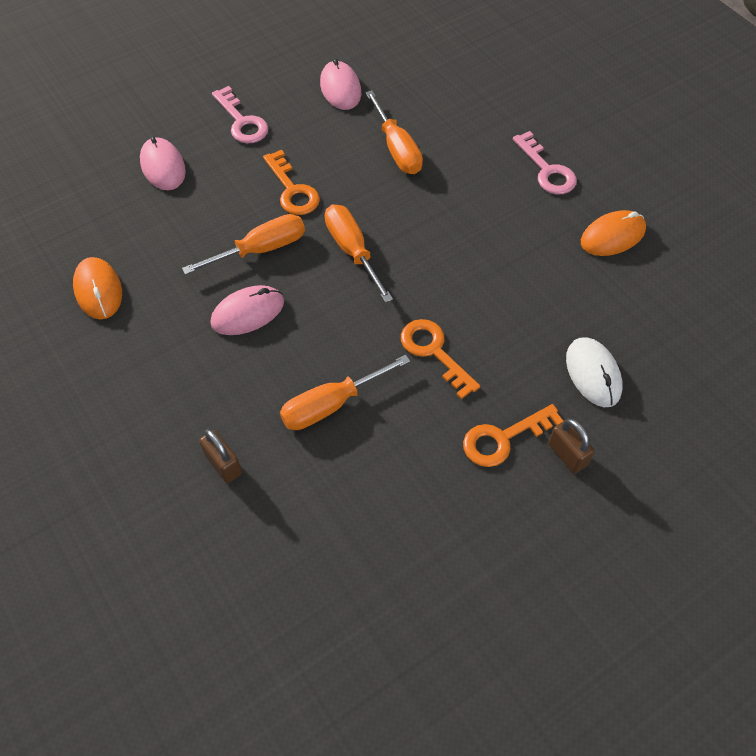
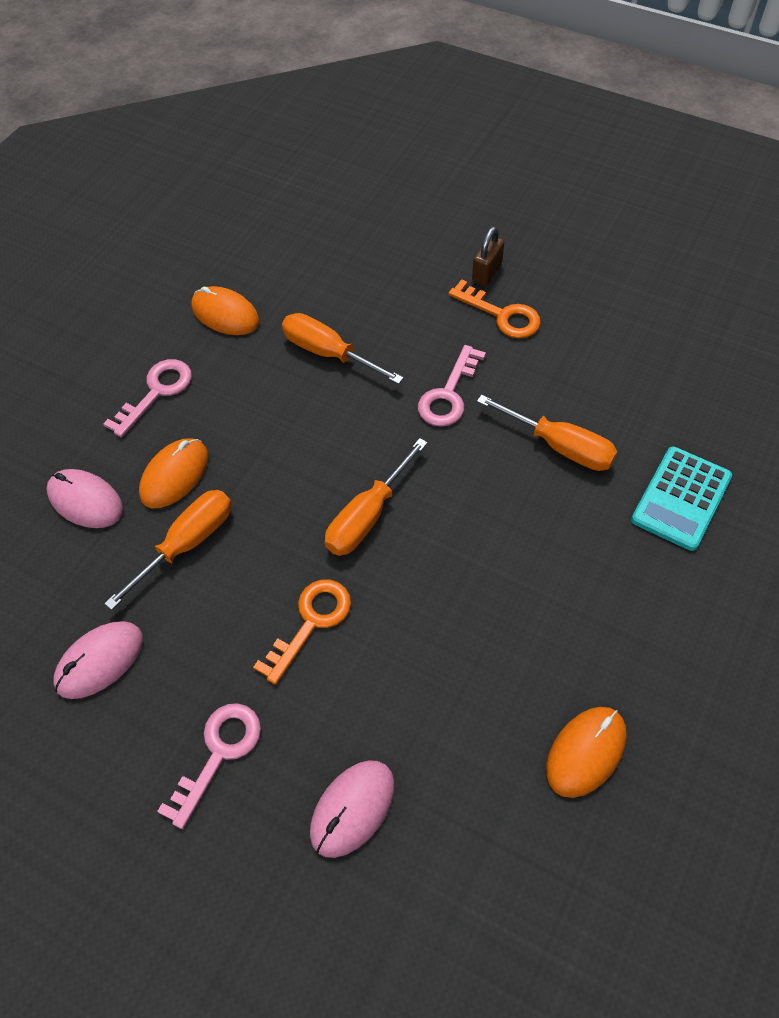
camera: 115 degrees left, 0 degrees up
orange screwdriver [182,214,305,275] -> orange screwdriver moved to [282,313,404,384]
brown padlock [199,429,242,483] -> turquoise calculator [631,446,732,551]
pink mouse [210,285,284,335] -> pink mouse moved to [46,469,123,528]
orange key [401,319,480,399] -> pink key [418,345,486,427]
white mouse [566,337,622,407] -> none
none -> orange mouse [139,438,208,508]

